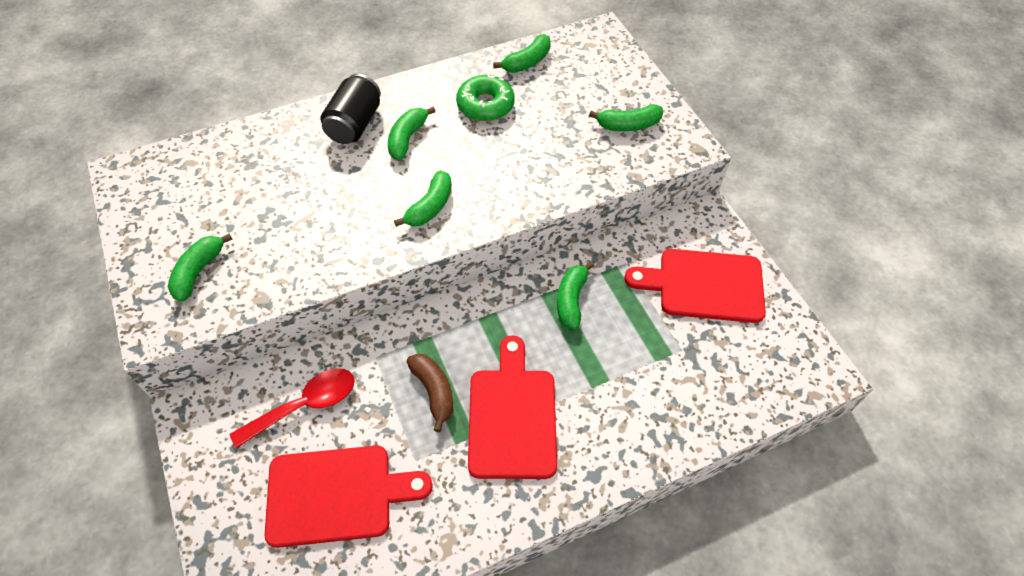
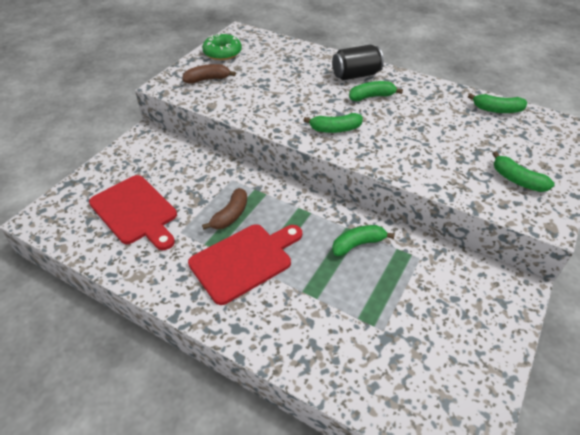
camera: 55 degrees right, 10 degrees down
green banana [168,234,233,302] -> brown banana [182,64,236,84]
red spoon [230,368,355,448] -> none
green donut [456,75,515,121] -> green donut moved to [202,34,242,60]
red cutting board [624,249,766,323] -> none

